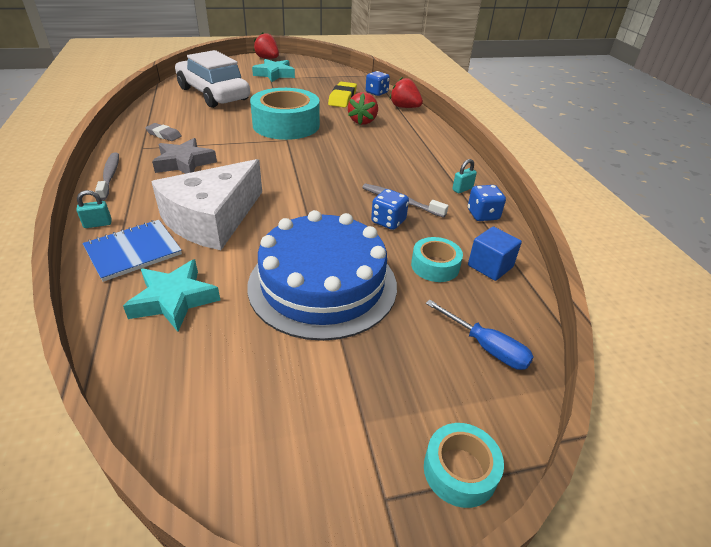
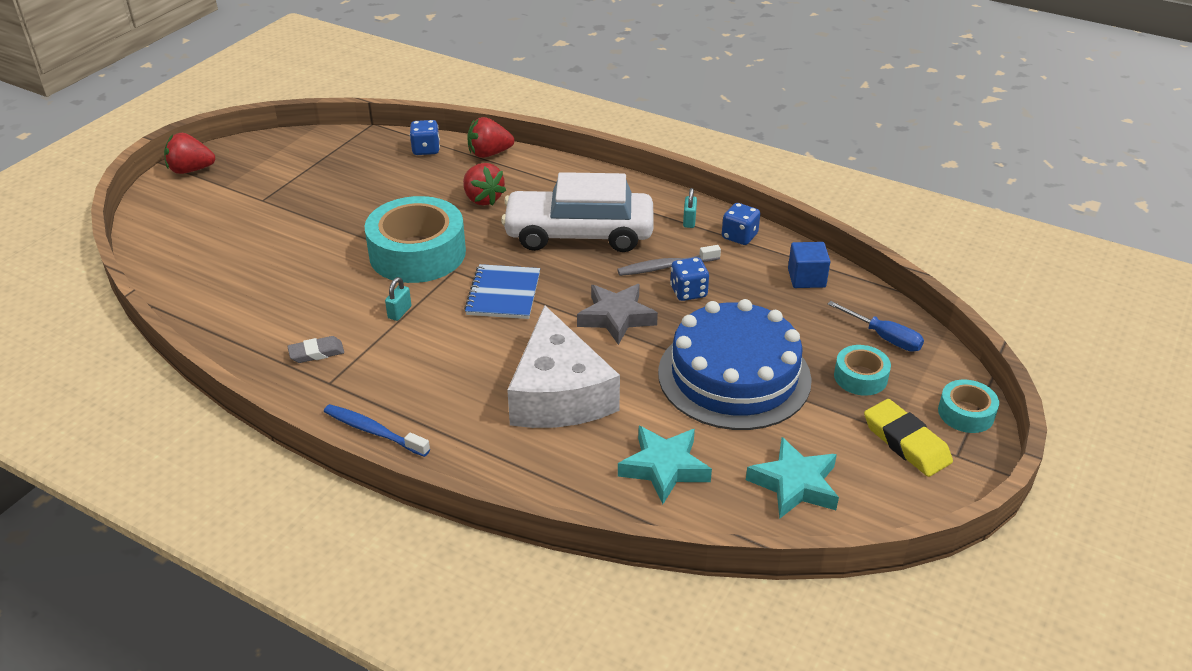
camera: 45 degrees left, 0 degrees up
turquoise padlock [76,190,112,228] -> turquoise padlock moved to [385,277,411,321]
blue notebook [83,220,182,282] -> blue notebook moved to [464,264,540,319]
grey toothbrush [95,152,119,201] -> blue toothbrush [324,404,430,457]
grey star [152,138,217,174] -> grey star moved to [577,284,658,345]
white car [175,50,250,108] -> white car moved to [501,172,654,252]
turquoise star [252,59,295,82] -> turquoise star moved to [746,437,839,519]
yellow eraser [328,82,357,107] -> yellow eraser moved to [864,399,953,477]
turquoise tape [411,237,463,282] -> turquoise tape moved to [834,345,891,396]
blue screwdriver [426,300,534,370] -> blue screwdriver turned 45 degrees clockwise [828,301,924,352]

